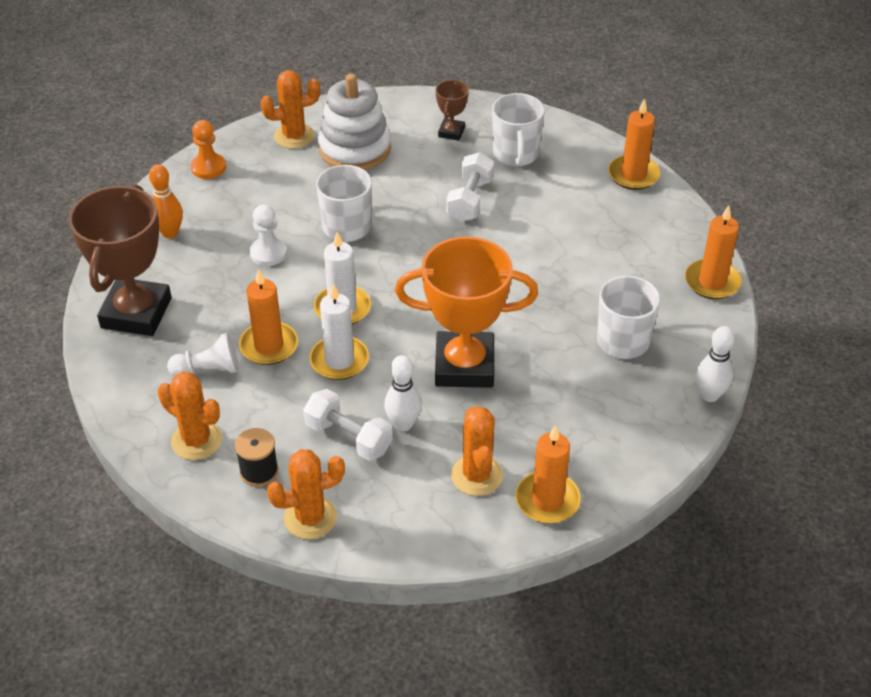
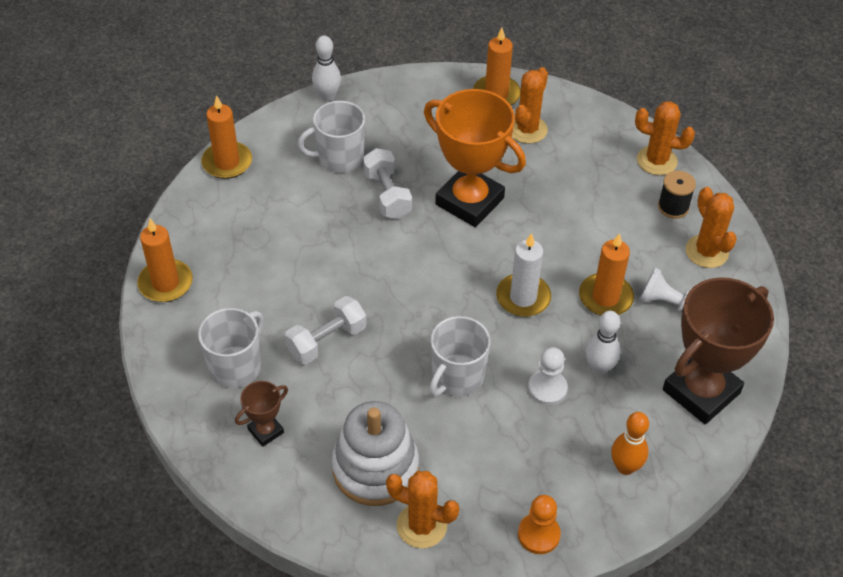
camera: 145 degrees left, 5 degrees up
white dumbbell [303,389,393,461] -> white dumbbell moved to [363,148,412,219]
white candle [309,284,369,380] -> none
white bowling pin [384,355,422,432] -> white bowling pin moved to [586,311,621,375]

